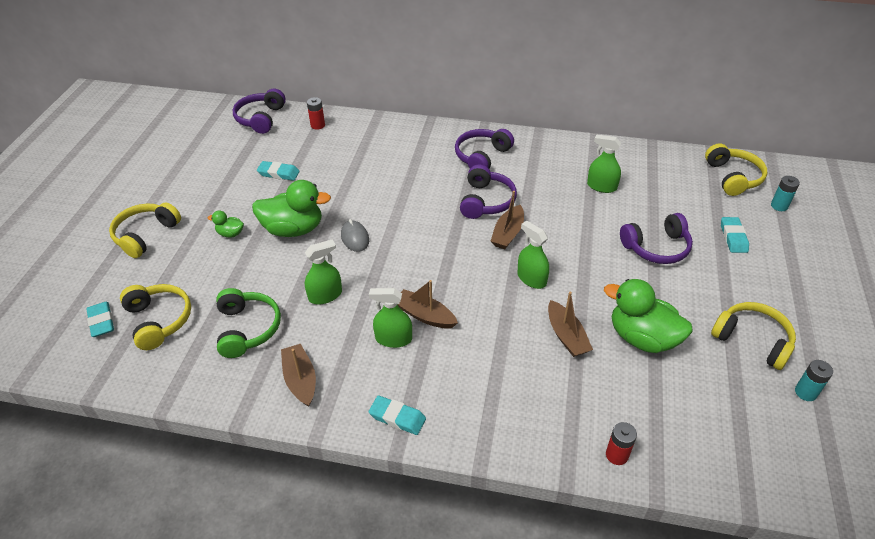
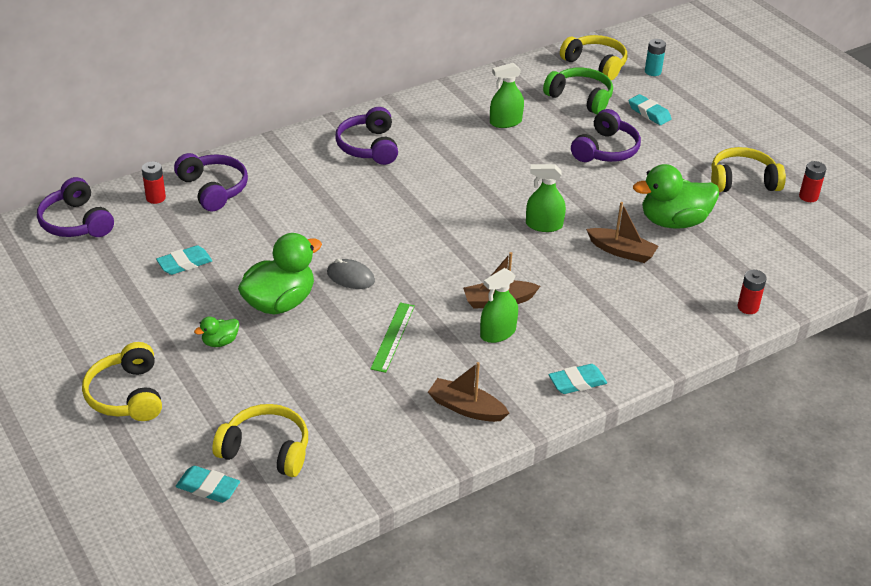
camera: 45 degrees left, 5 degrees down
green headphones [216,288,281,358] -> green headphones moved to [543,68,613,114]
green spray bottle [305,240,342,305] -> green ruler [370,302,415,373]
purple headphones [460,165,517,219] -> purple headphones moved to [174,153,248,211]
brown boat [491,191,524,249] -> none
turquoise battery [795,360,833,401] -> red battery [799,161,826,202]

